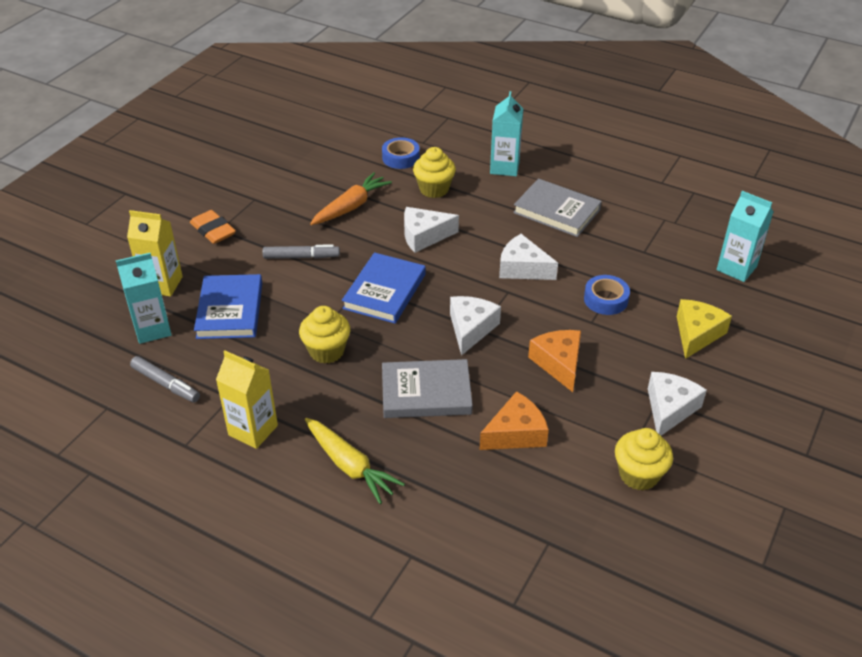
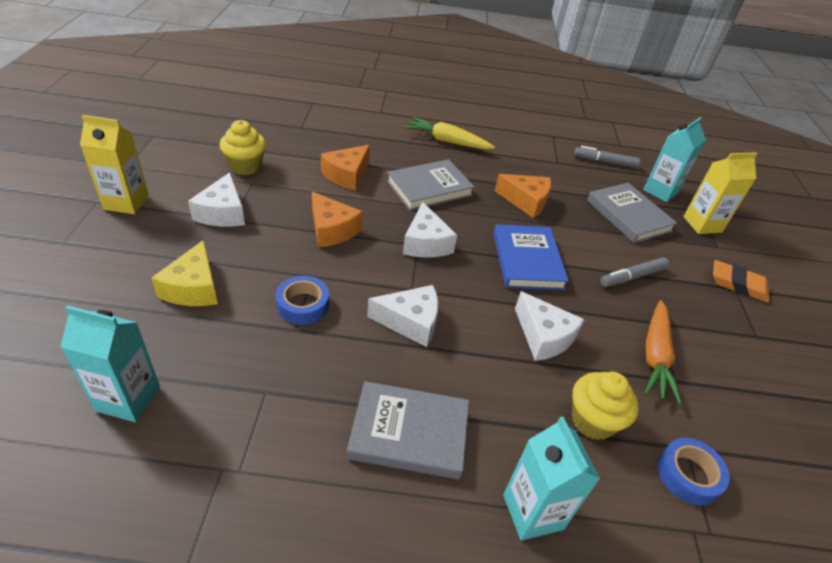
camera: 150 degrees right, 0 degrees up
blue book [194,274,262,339] -> grey book [587,183,678,243]
yellow carton [216,351,278,449] -> yellow carton moved to [80,115,149,214]
yellow cupcake [299,306,350,364] -> orange cheese [495,174,551,218]
white cheese [404,207,459,253] -> white cheese turned 90 degrees clockwise [515,291,585,361]

